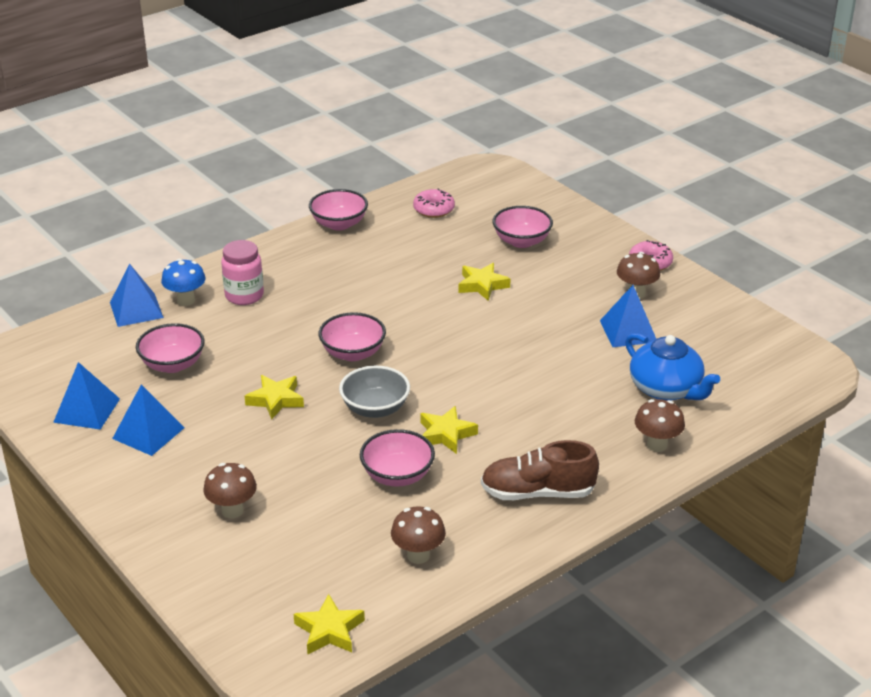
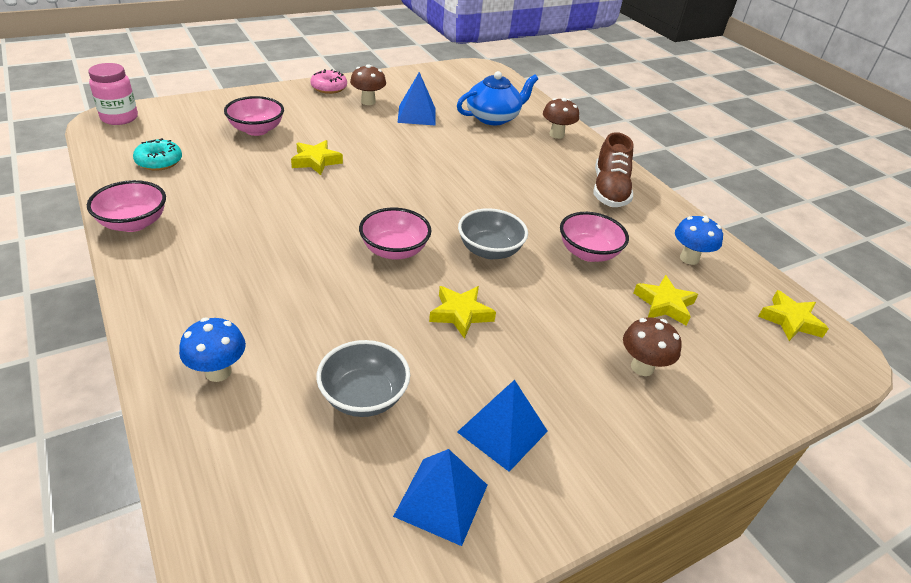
camera: 85 degrees left, 5 degrees up
blue pyramid [110,264,164,327] -> none
pink bowl [136,323,205,373] -> grey bowl [317,340,410,417]
pink jar [221,240,264,305] -> pink jar moved to [88,63,138,125]
brown mushroom [391,506,446,564] -> blue mushroom [675,215,723,265]
pink donut [413,188,455,218] -> turquoise donut [133,138,182,171]
yellow star [420,406,478,454] -> yellow star moved to [634,275,698,326]

